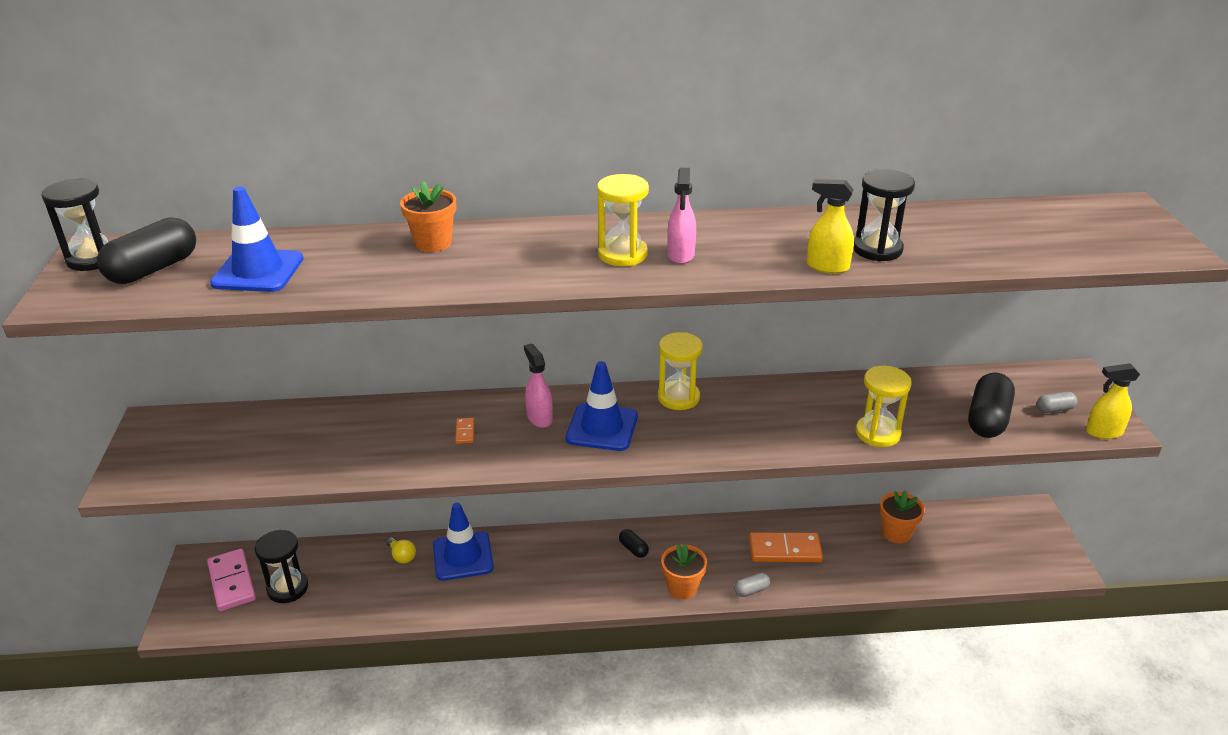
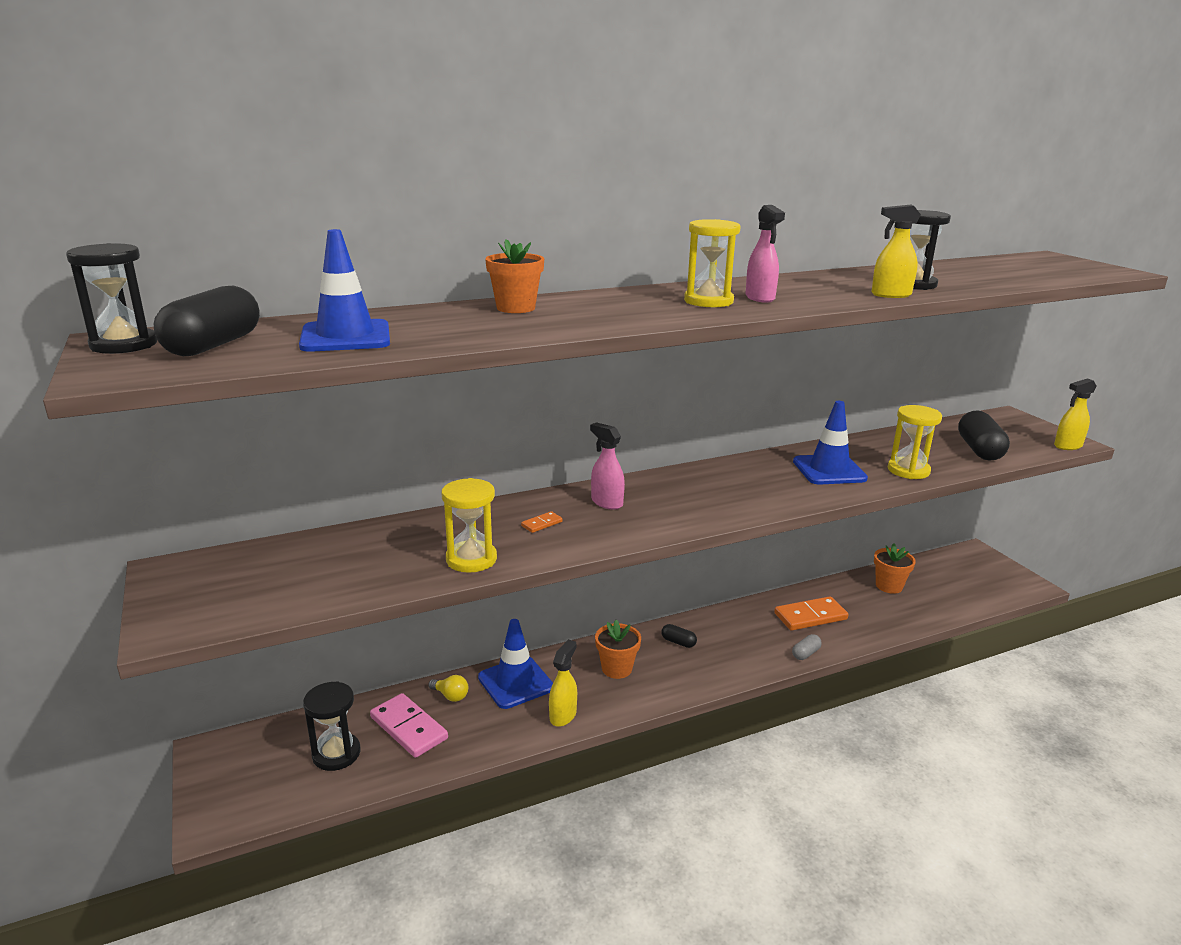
camera: 20 degrees left, 10 degrees down
pink domino [207,548,256,611] -> pink domino moved to [370,693,448,758]
orange domino [455,418,475,444] -> orange domino turned 75 degrees clockwise [521,511,563,533]
blue traffic cone [566,361,638,451] -> blue traffic cone moved to [793,401,868,484]
yellow hourglass [658,332,703,410] -> yellow hourglass moved to [442,478,497,573]
orange flower pot [661,543,707,600] -> orange flower pot moved to [595,620,641,679]
grey capsule [1037,392,1078,413] -> none
none -> yellow spray bottle [549,639,577,727]

